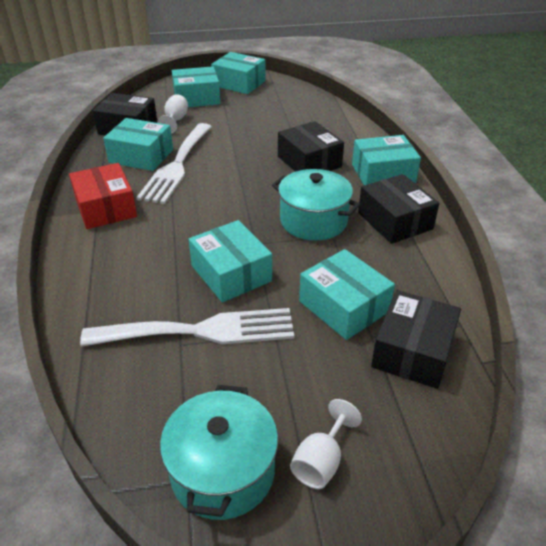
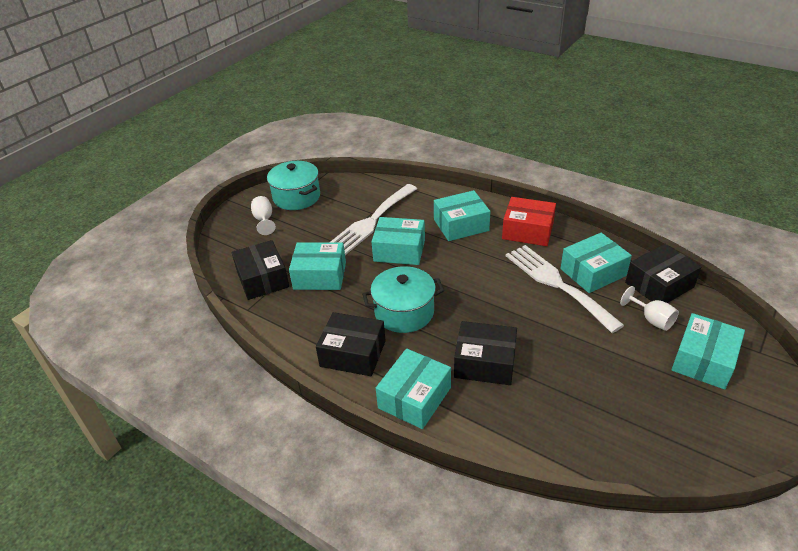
camera: 135 degrees right, 0 degrees up
turquoise box [211,52,266,94] -> turquoise box moved to [434,190,490,241]

